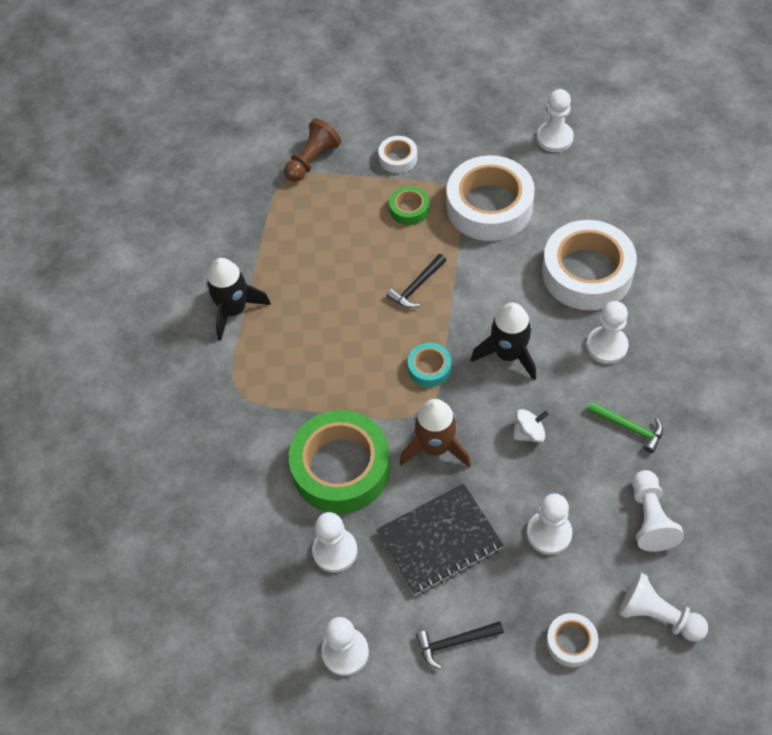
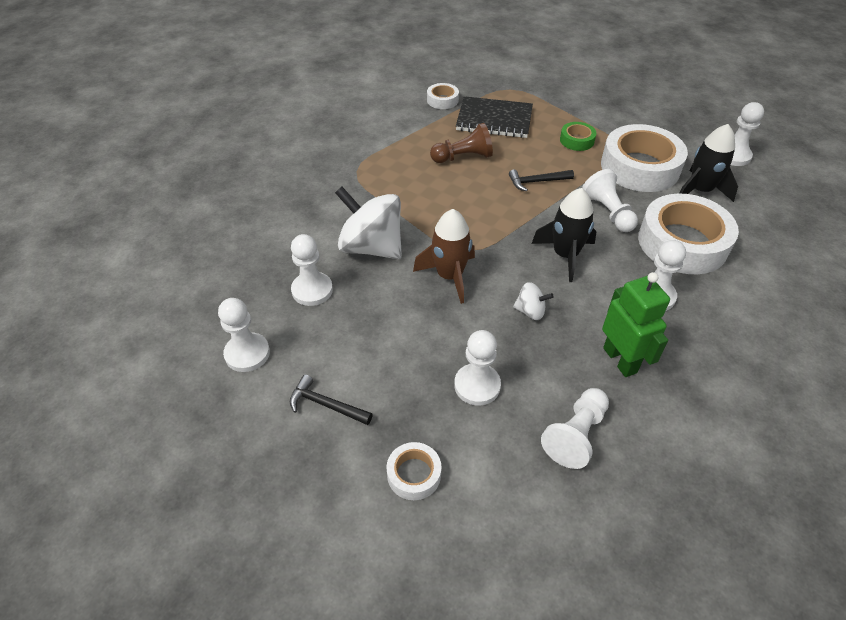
camera: 35 degrees right, 10 degrees down
black rocket [206,258,271,341] -> black rocket moved to [679,124,738,202]
brown pawn [284,119,341,182] -> brown pawn moved to [430,123,493,163]
green tape [289,410,390,514] -> white spinning top [335,187,402,259]
black notebook [376,483,504,595] -> black notebook moved to [456,96,533,138]
white tape [378,136,417,173] -> white tape moved to [427,83,459,109]
turquoise tape [408,343,451,387] -> none
green hammer [587,401,663,453] -> green robot [602,272,670,377]
white pawn [619,572,708,642] -> white pawn moved to [582,169,638,232]

